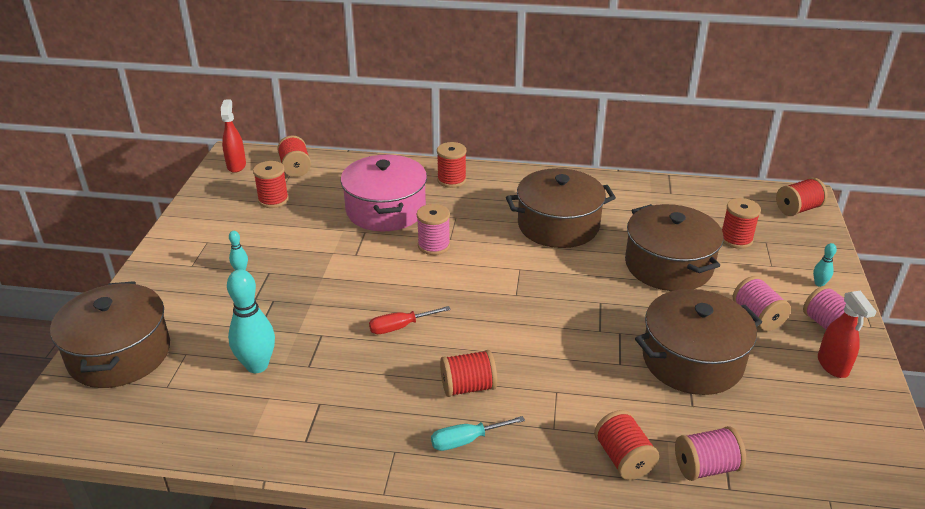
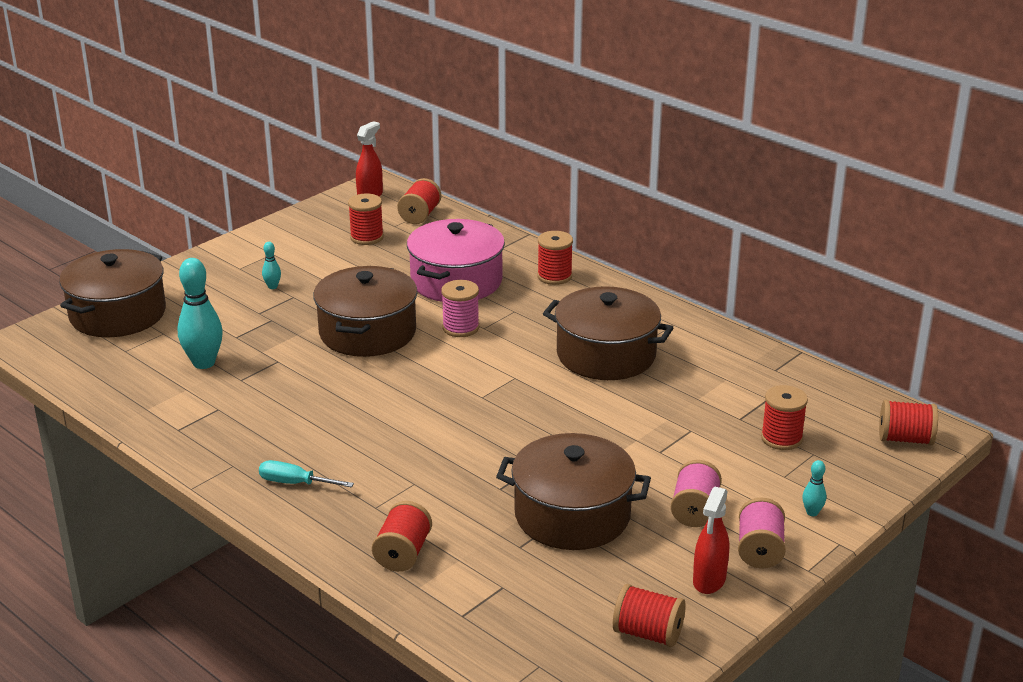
camera: 35 degrees right, 5 degrees down
red screwdriver [369,306,451,334] -> none
red spool [440,350,497,397] -> red spool moved to [613,584,686,647]
brown pot [625,204,724,291] -> brown pot moved to [313,266,418,357]
pink spool [675,426,746,481] -> none

